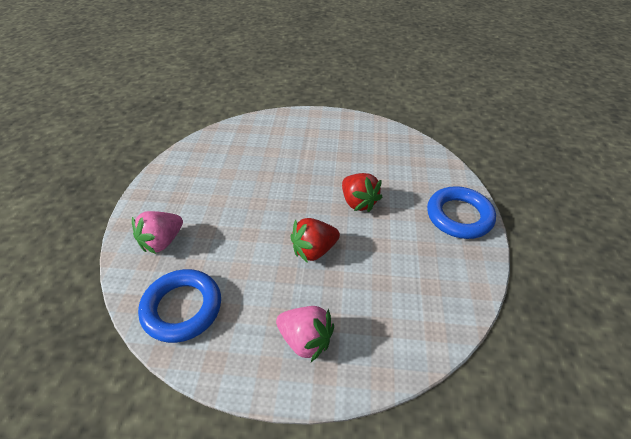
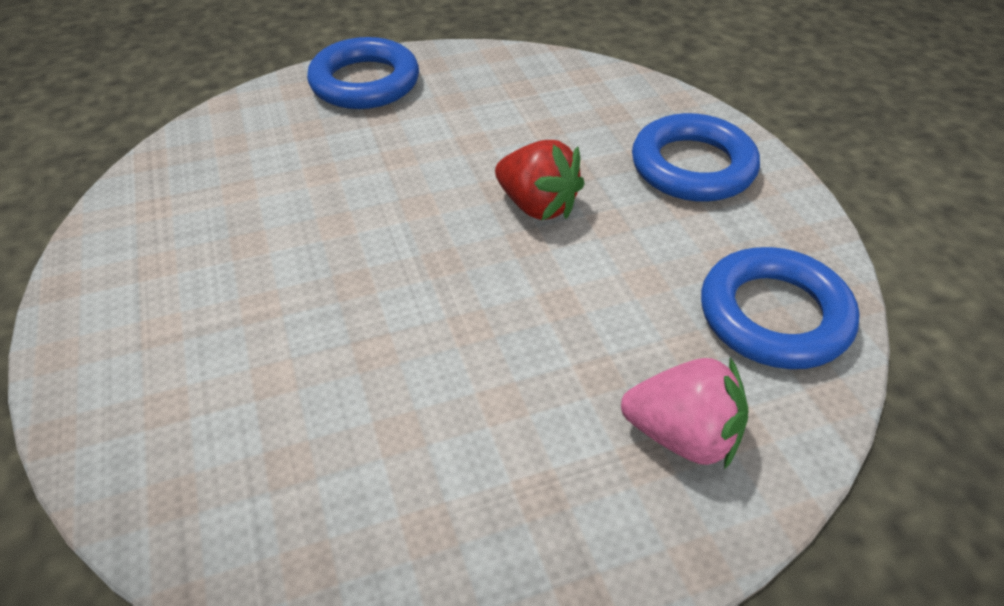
camera: 115 degrees left, 0 degrees up
pink strawberry [276,306,334,362] -> blue ring [632,113,760,202]
red strawberry [342,173,382,212] -> none

